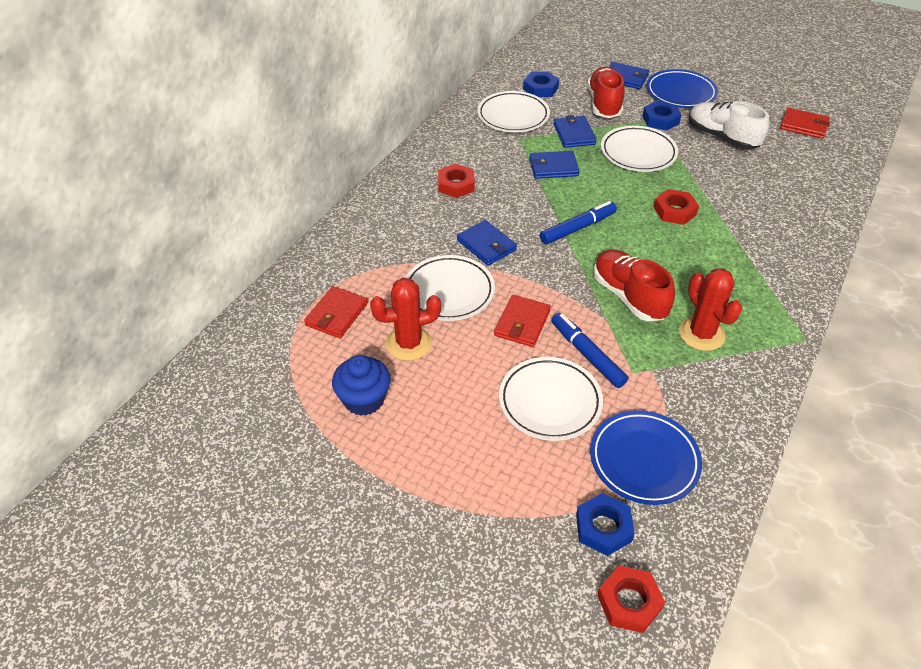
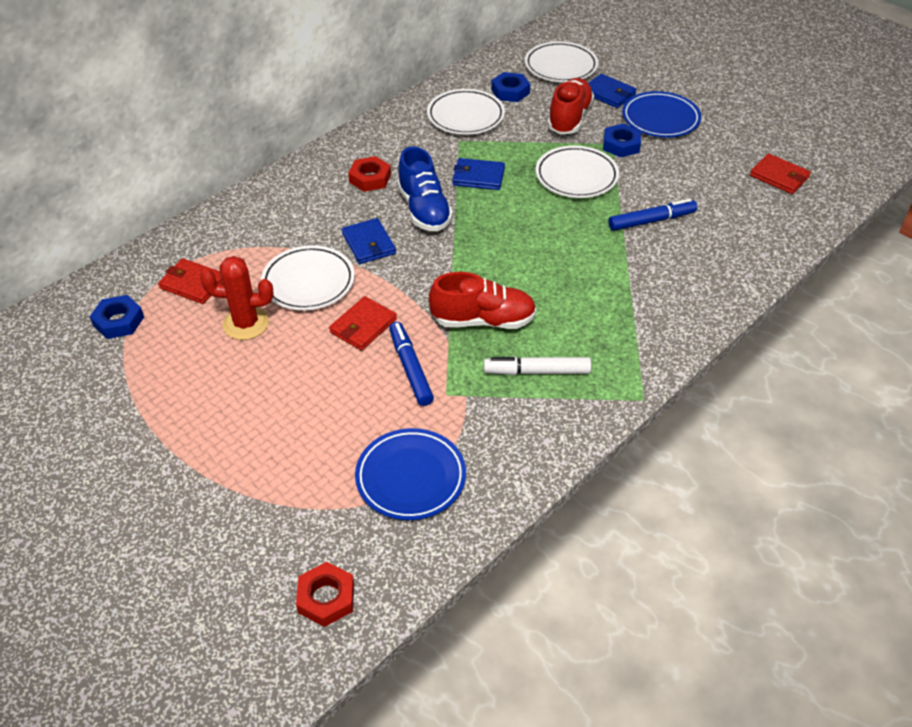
camera: 15 degrees right, 0 degrees up
red wallet [304,286,368,338] -> red wallet turned 75 degrees clockwise [158,258,223,304]
blue cupcake [332,355,391,416] -> none
white plate [499,357,603,441] -> white plate moved to [525,41,598,82]
blue marker [540,201,617,244] -> blue marker moved to [609,199,697,231]
blue wallet [554,115,597,148] -> none
blue nut [576,493,635,556] -> blue nut moved to [90,295,144,339]
red shoe [594,249,675,321] -> red shoe turned 105 degrees clockwise [429,272,536,329]
red nut [654,189,699,225] -> none
red cactus [679,268,742,351] -> white marker [484,357,591,375]
white shoe [689,101,769,150] -> none
none -> blue shoe [397,146,453,231]

